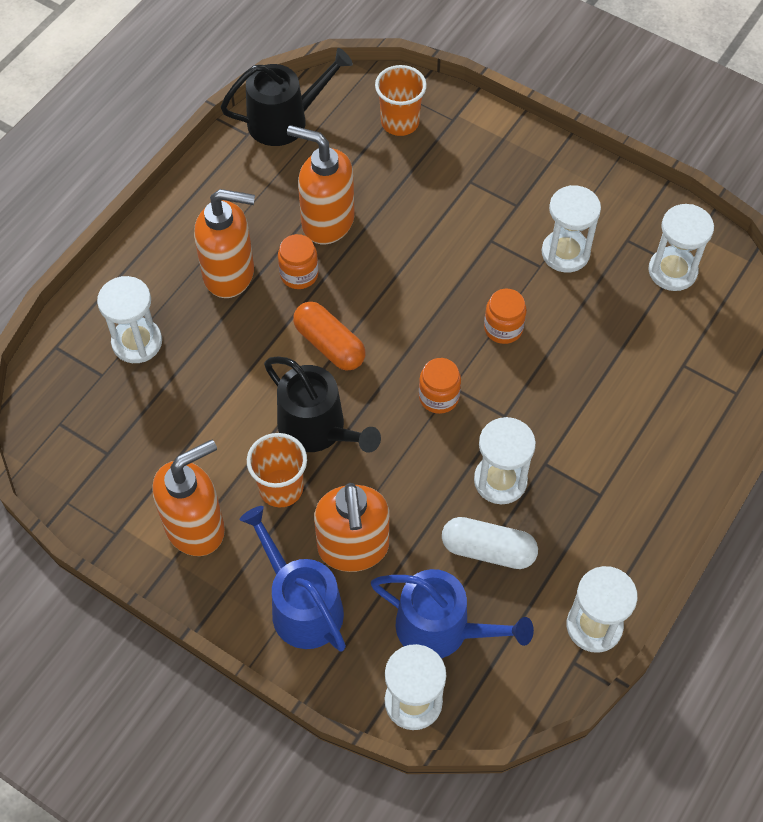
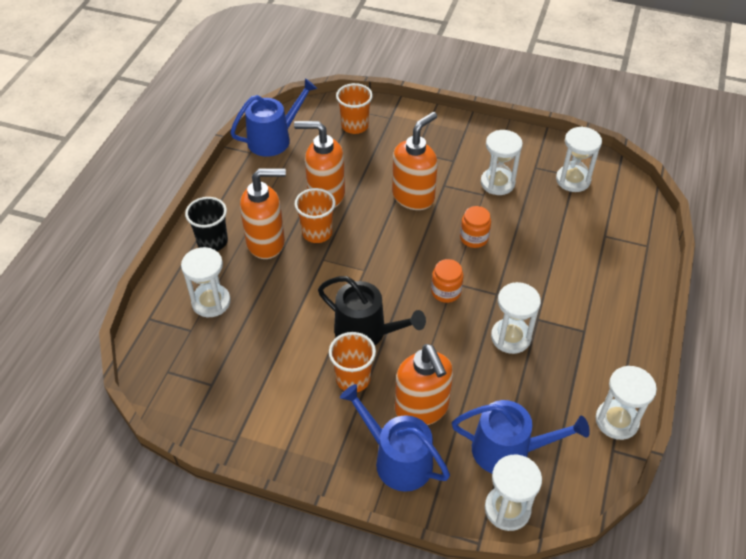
camera: 15 degrees left, 10 degrees down
orange soap dispenser [152,440,225,556] -> orange soap dispenser moved to [392,112,438,210]
black watering can [221,48,353,146] -> blue watering can [230,79,317,157]
orange jar [278,234,318,289] -> orange cup [294,188,336,243]
orange capsule [293,302,366,371] -> none
white capsule [442,517,538,569] -> none
none -> black cup [185,197,228,251]

